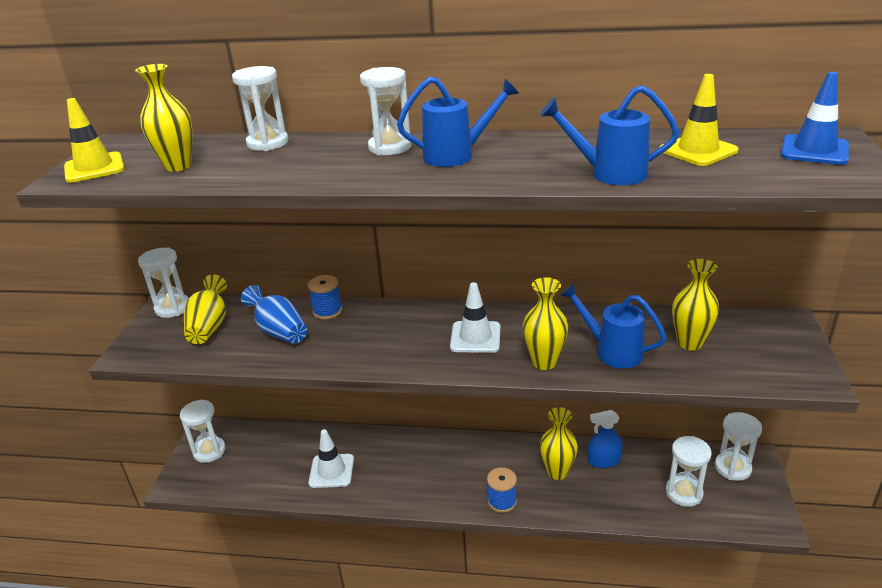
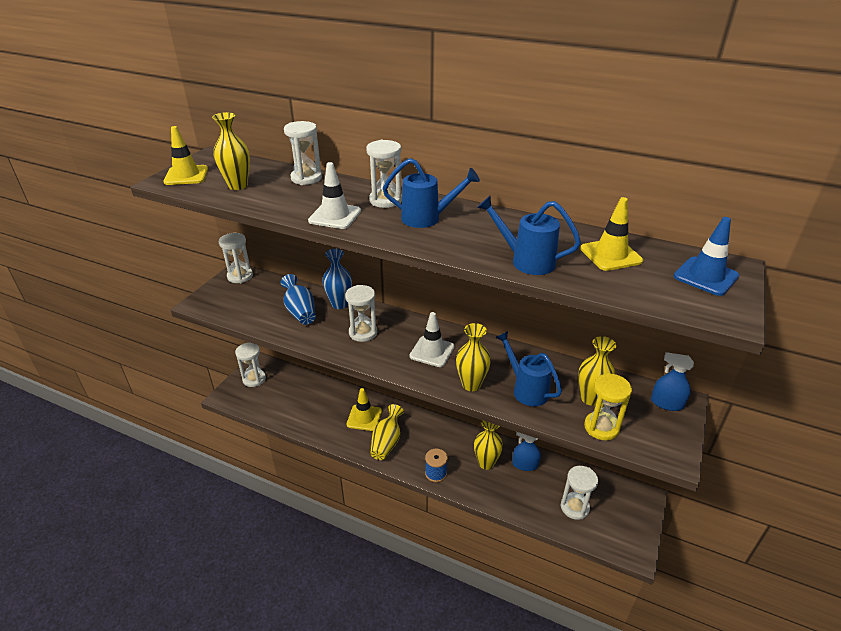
camera: 15 degrees right, 5 degrees up
yellow vase [184,274,227,344] -> yellow vase moved to [370,404,404,460]
blue spool [308,275,342,320] -> blue vase [322,249,352,309]
white traffic cone [308,429,354,488] -> white traffic cone moved to [308,162,361,229]
white hourglass [715,412,762,481] -> white hourglass moved to [345,285,377,342]
none -> yellow traffic cone [346,388,382,431]
none -> yellow hourglass [584,373,632,441]
none -> blue spray bottle [651,352,694,411]

